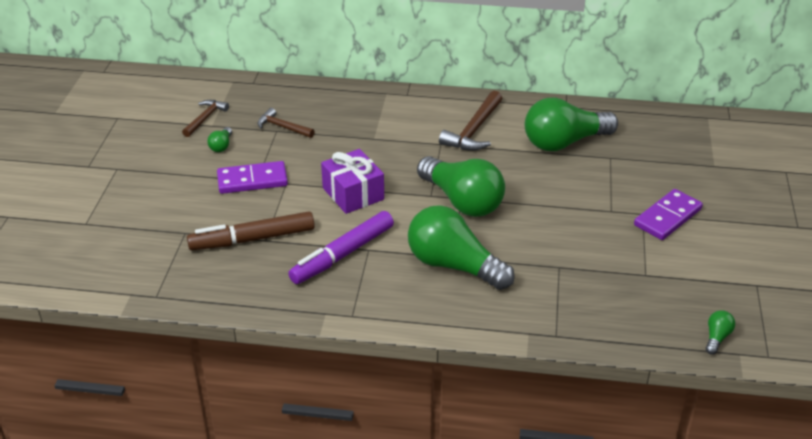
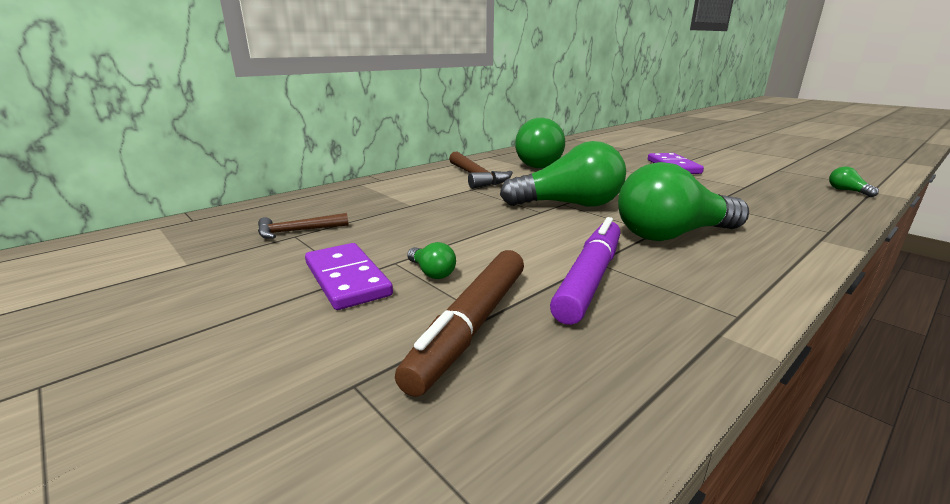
camera: 50 degrees left, 15 degrees down
brown hammer [182,100,229,137] -> none
green light bulb [207,127,232,152] -> green light bulb moved to [407,242,456,279]
purple domino [217,161,288,194] -> purple domino turned 60 degrees counterclockwise [305,243,393,310]
purple marker [288,211,394,284] -> purple marker turned 150 degrees counterclockwise [550,217,620,325]
purple gift [321,149,384,214] -> none

